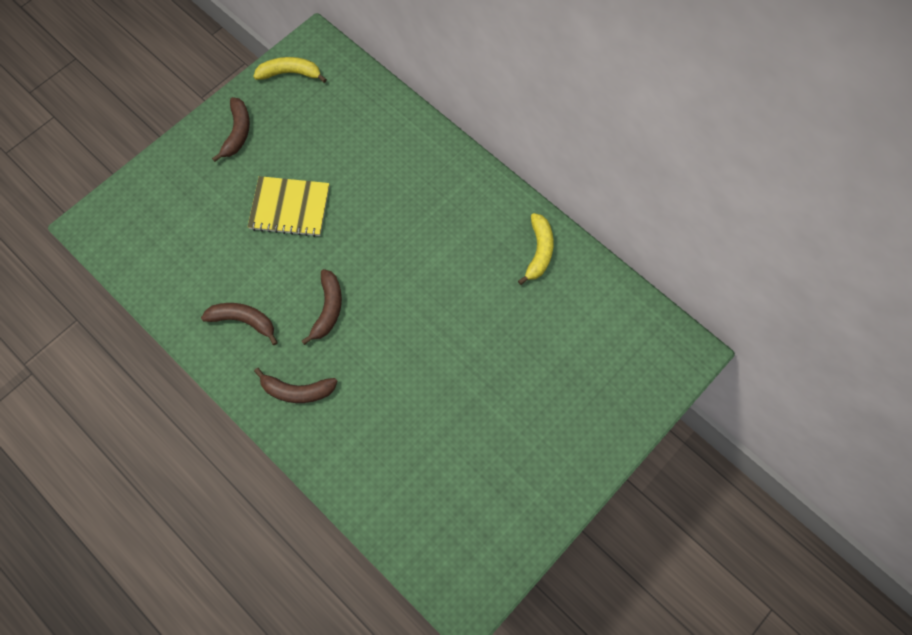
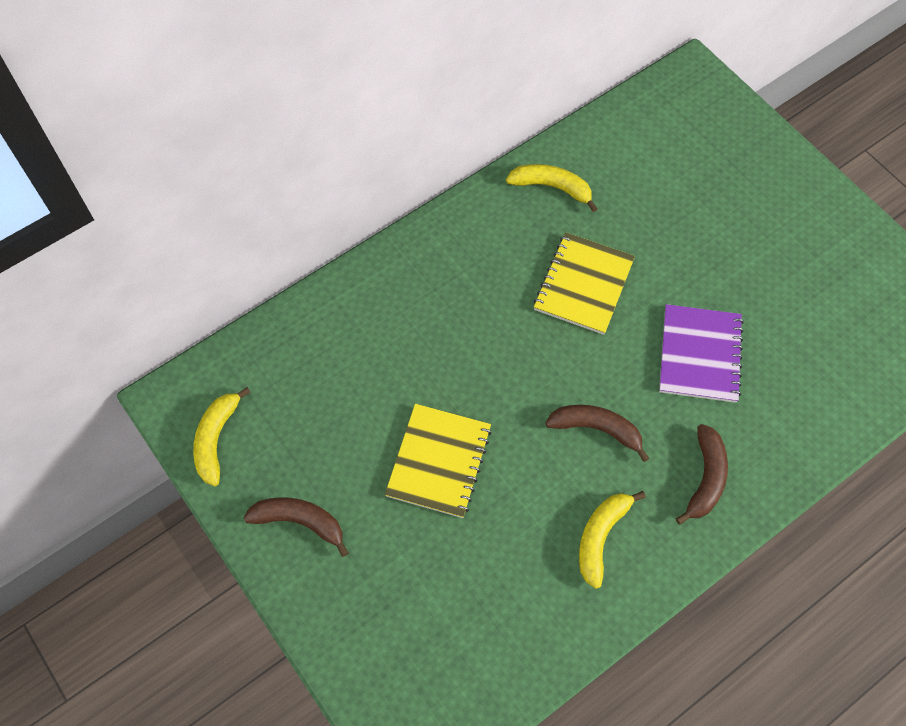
camera: 80 degrees left, 5 degrees down
brown banana [201,303,278,345] -> yellow banana [579,491,646,589]
none -> yellow notebook [534,233,635,335]
none -> purple notebook [659,304,744,403]

